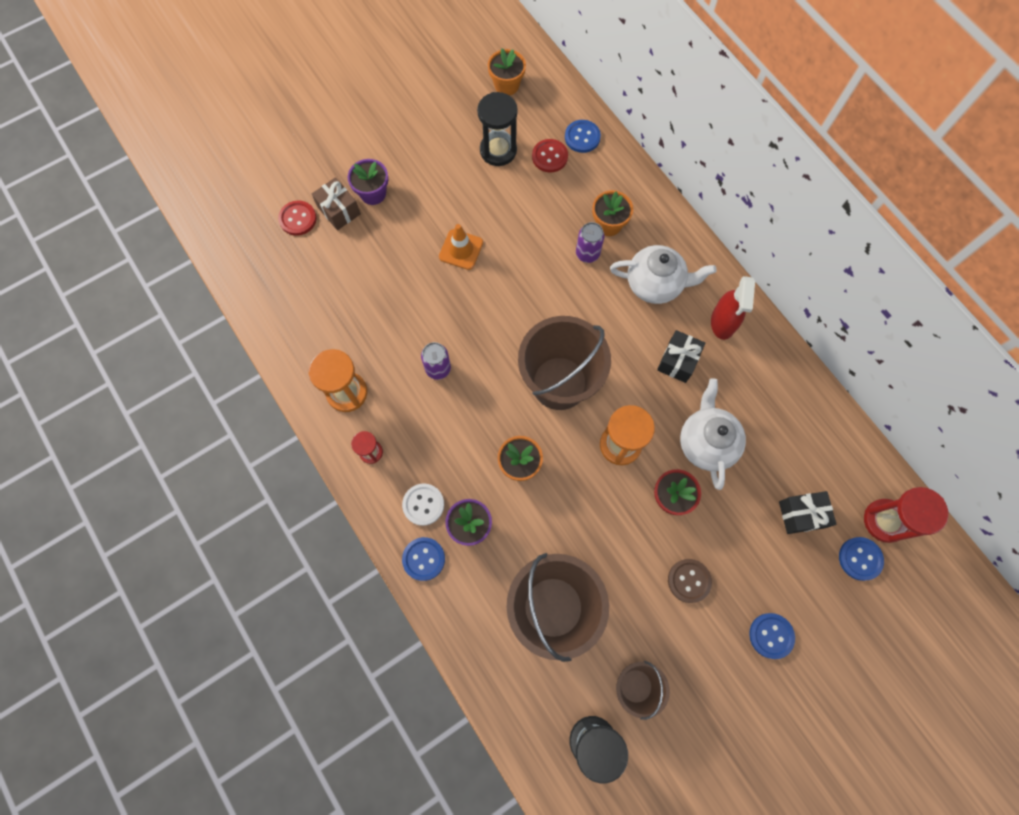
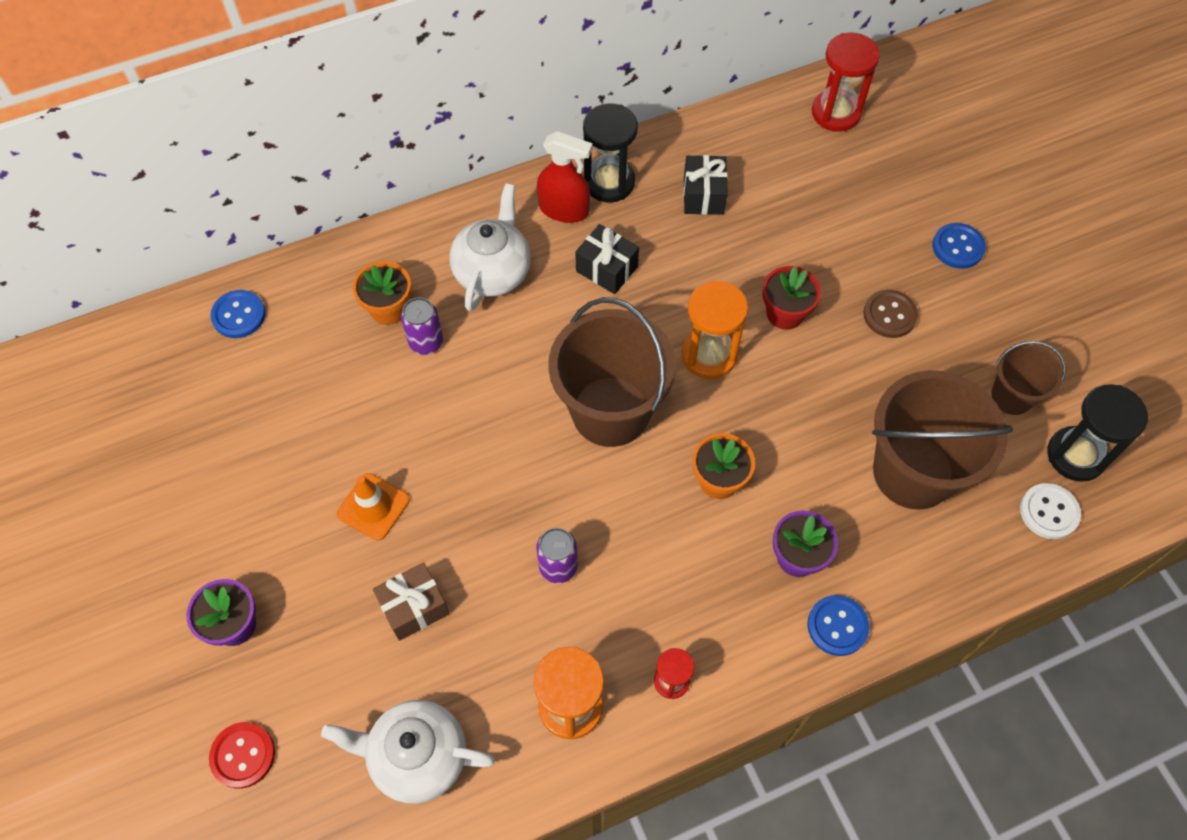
camera: 80 degrees left, 10 degrees down
brown gift [312,177,361,230] -> brown gift moved to [373,562,449,641]
white button [402,483,444,526] -> white button moved to [1020,483,1081,539]
black hourglass [477,92,518,166] -> black hourglass moved to [583,103,638,203]
orange flower pot [488,48,526,96] -> none
red button [532,139,568,173] -> none
white teapot [680,378,746,490] -> white teapot moved to [321,700,495,804]
black gift [779,491,837,534] -> black gift moved to [683,155,728,215]
blue button [839,537,884,581] -> none

